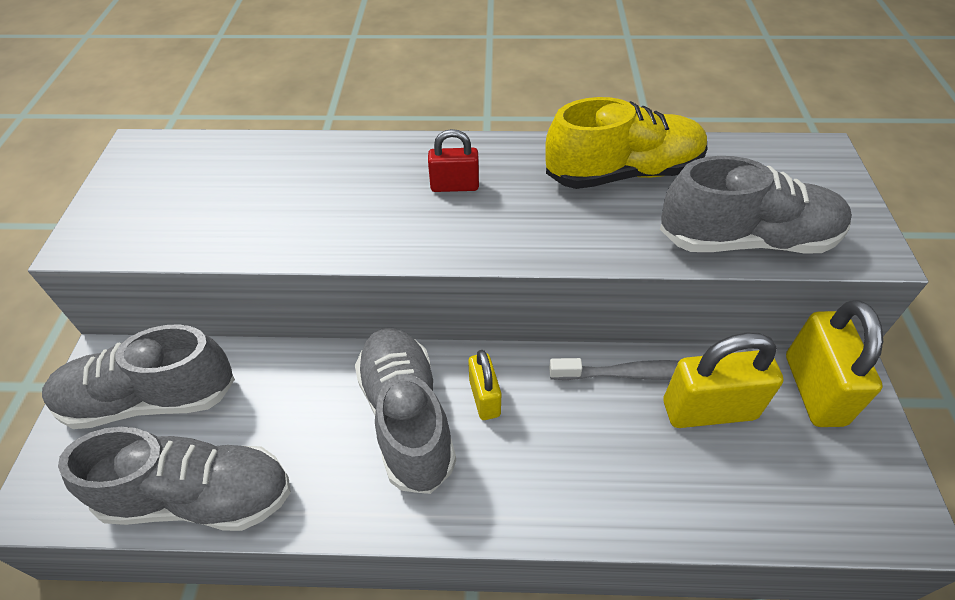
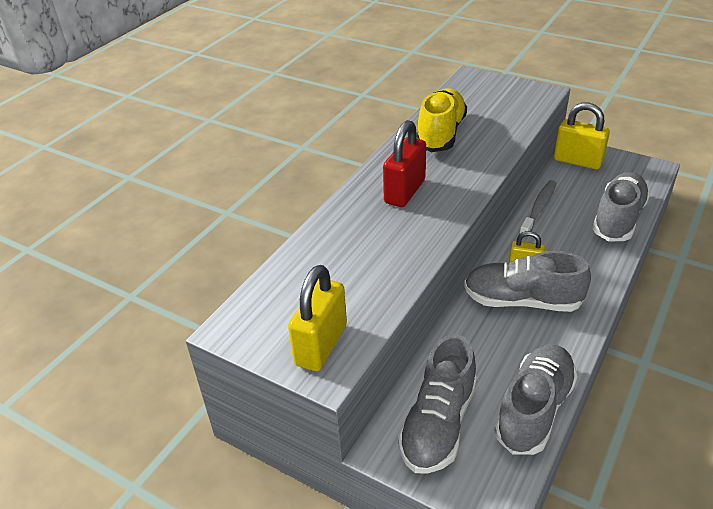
camera: 60 degrees left, 10 degrees down
red padlock [428,129,479,192] -> red padlock [383,120,426,207], size x1.73
grey shoe [660,156,852,254] -> grey shoe moved to [592,172,650,242]
yellow padlock [664,332,784,428] -> yellow padlock moved to [288,265,347,371]

